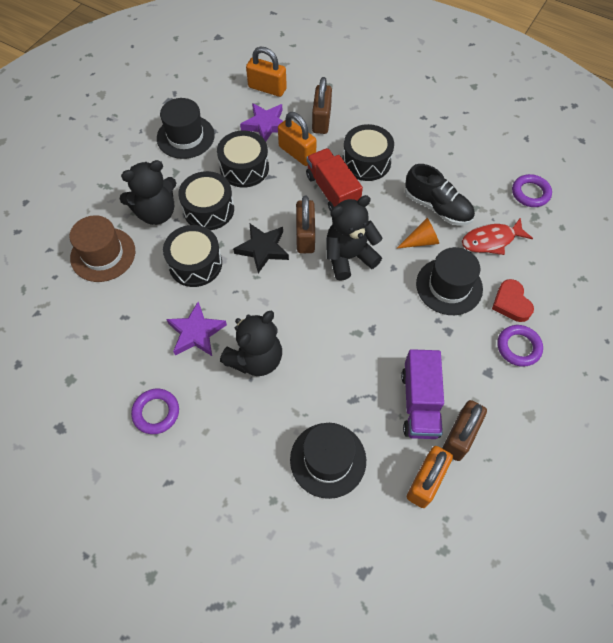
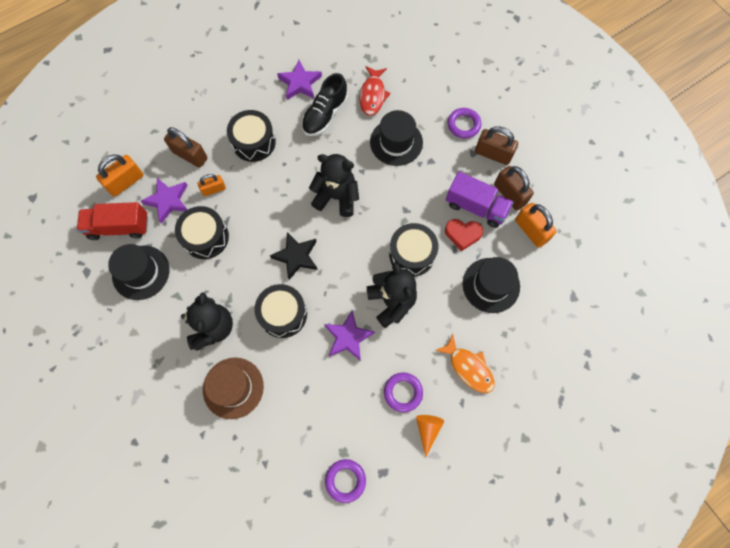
camera: 65 degrees left, 10 degrees up
black drum [178,171,234,230] -> black drum moved to [389,223,439,276]
orange padlock [278,112,317,166] -> orange padlock [198,174,226,196], size x0.63
brown padlock [296,196,315,253] -> brown padlock moved to [475,126,518,165]
red truck [306,148,363,211] -> red truck moved to [77,202,148,240]
black teddy bear [326,195,382,281] -> black teddy bear turned 105 degrees clockwise [309,154,359,217]
orange cone [396,218,439,249] -> orange cone moved to [416,415,444,457]
black shoe [405,164,475,226] -> black shoe turned 150 degrees clockwise [302,73,348,136]
red heart [492,279,534,322] -> red heart moved to [445,219,483,251]
purple ring [512,174,552,207] -> purple ring moved to [325,459,366,503]
none -> purple star [277,60,322,100]
none -> orange fish [435,334,495,393]

